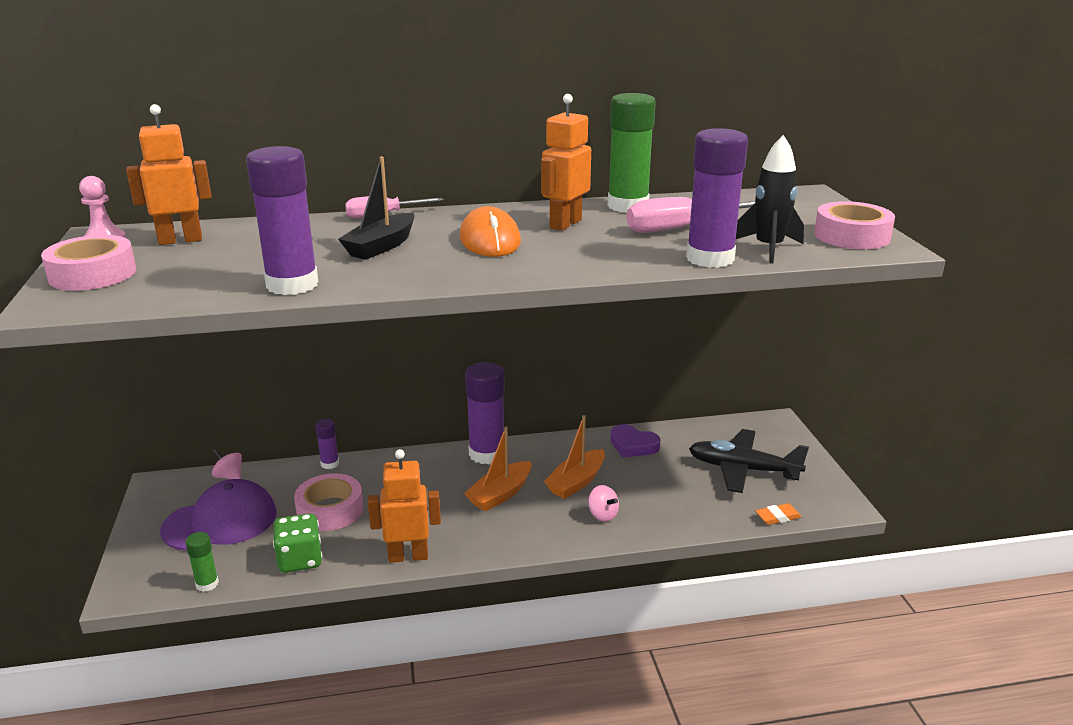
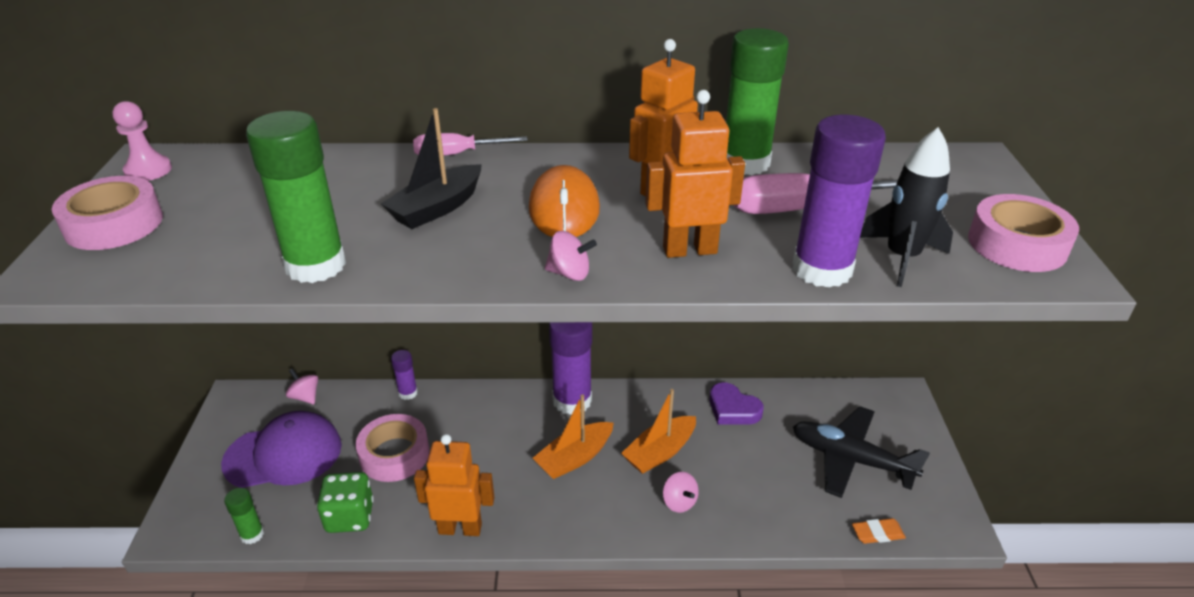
camera: 10 degrees right, 10 degrees up
orange robot [126,104,211,245] -> orange robot moved to [645,90,745,258]
purple glue stick [246,146,318,295] -> green glue stick [246,111,346,283]
none -> pink spinning top [545,231,597,281]

